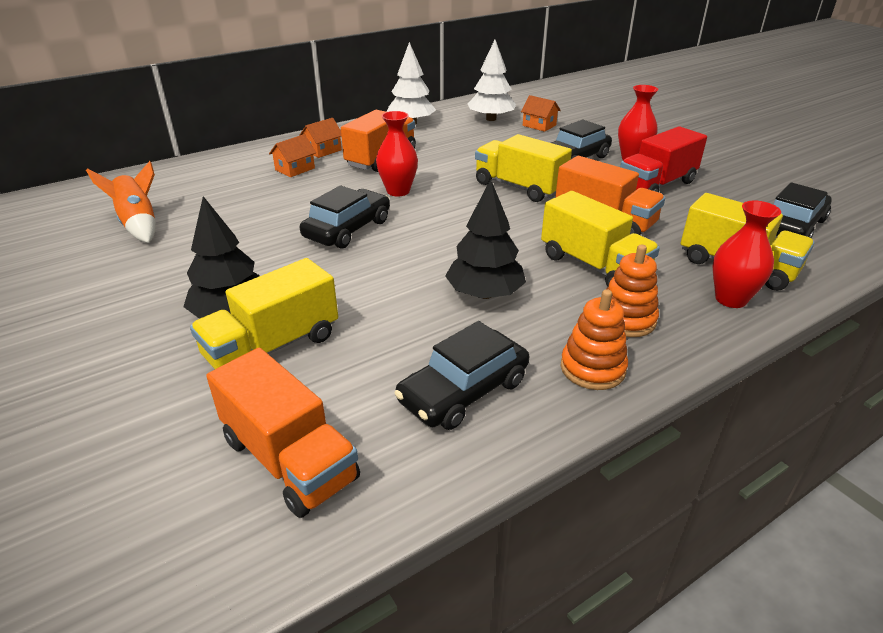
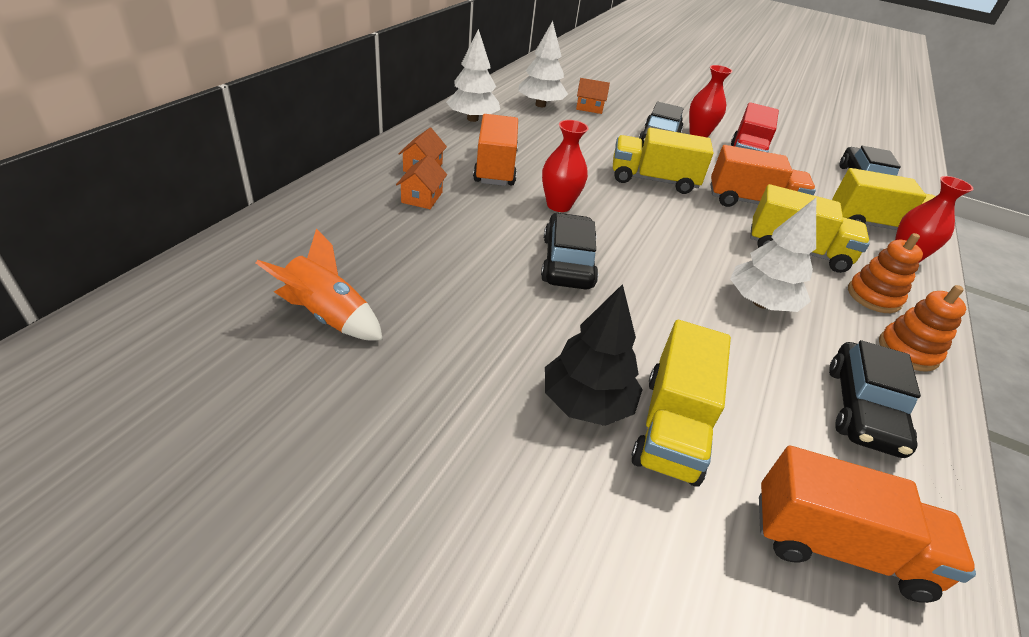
camera: 35 degrees left, 5 degrees up
black tree [445,179,526,299] -> white tree [730,198,816,312]

